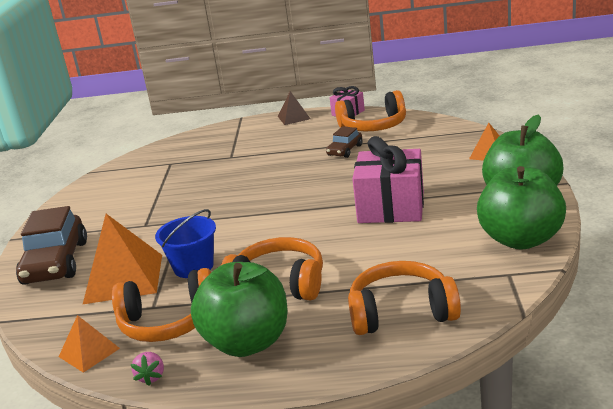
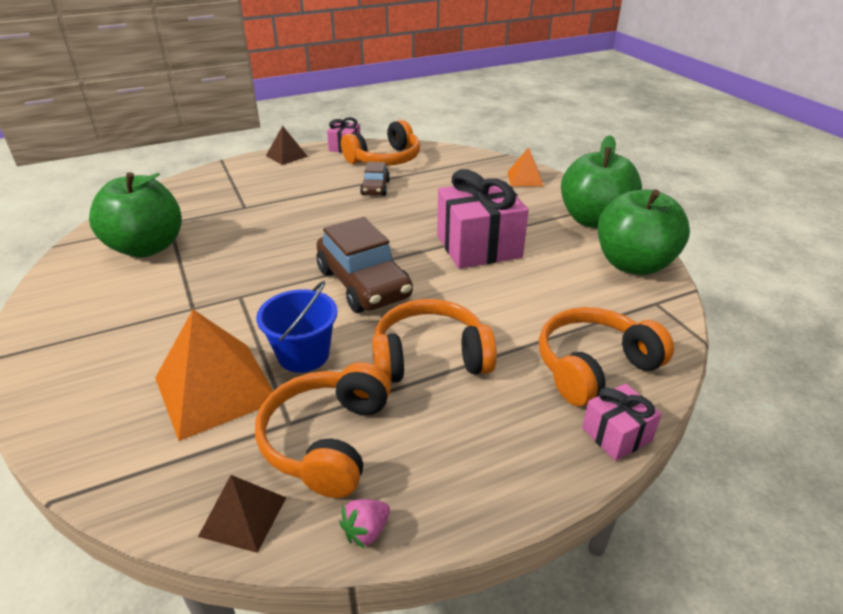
camera: 30 degrees left, 10 degrees up
brown car [16,206,87,285] -> brown car moved to [316,217,413,313]
orange pyramid [59,315,120,373] -> brown pyramid [198,475,287,553]
orange headphones [112,268,211,342] -> orange headphones turned 135 degrees clockwise [255,362,391,498]
pink strawberry [130,352,164,386] -> pink strawberry turned 75 degrees clockwise [339,499,390,549]
green apple [191,262,288,357] -> green apple moved to [89,172,182,257]
none -> pink gift [582,383,662,461]

